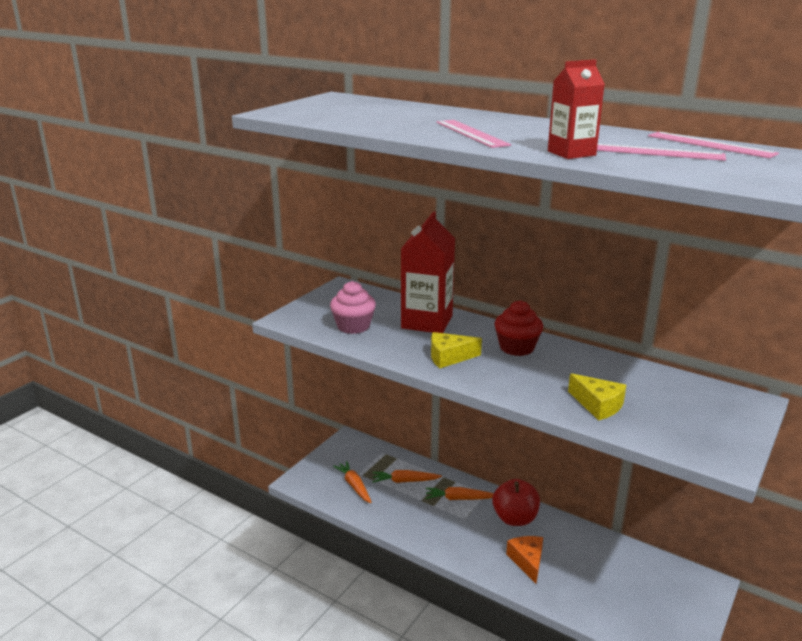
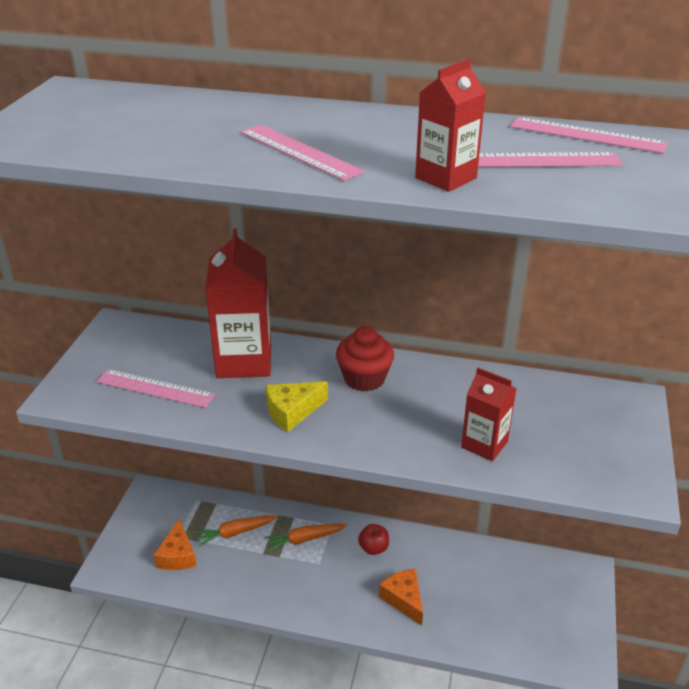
camera: 20 degrees left, 10 degrees up
pink cupcake [330,281,376,334] -> pink ruler [96,369,215,408]
orange carrot [333,461,372,503] -> orange cheese [154,518,196,570]
red apple [492,479,540,526] -> red apple [358,524,389,555], size x0.58
yellow cheese [568,373,626,420] -> red carton [461,368,517,461]

